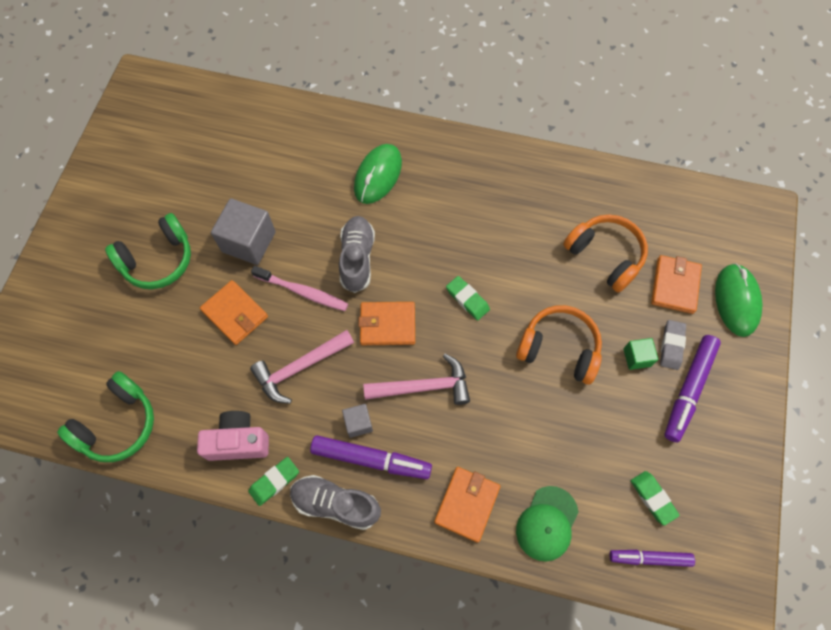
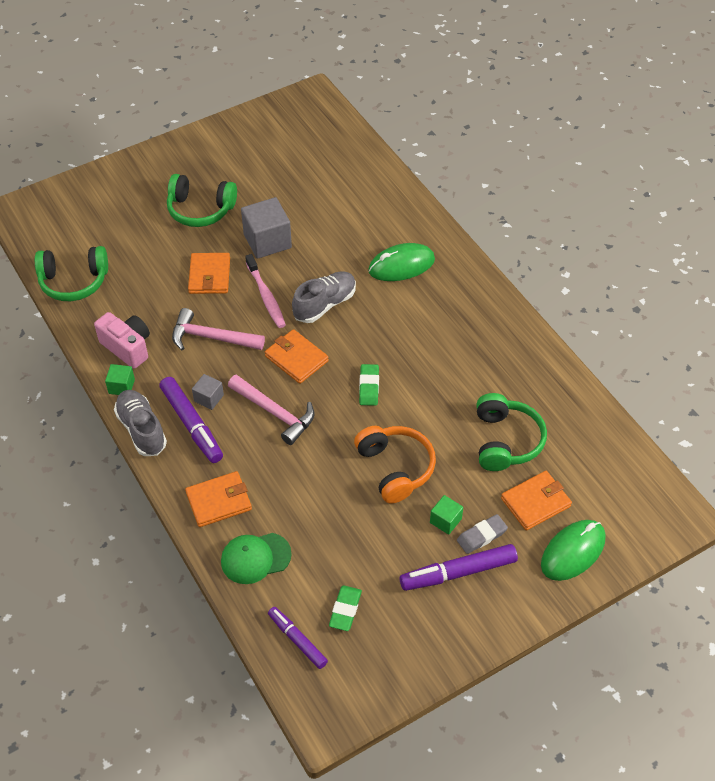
camera: 45 degrees right, 15 degrees down
green eraser [248,457,299,506] -> green cube [105,364,135,395]
orange headphones [563,215,648,293] -> green headphones [476,393,547,471]

